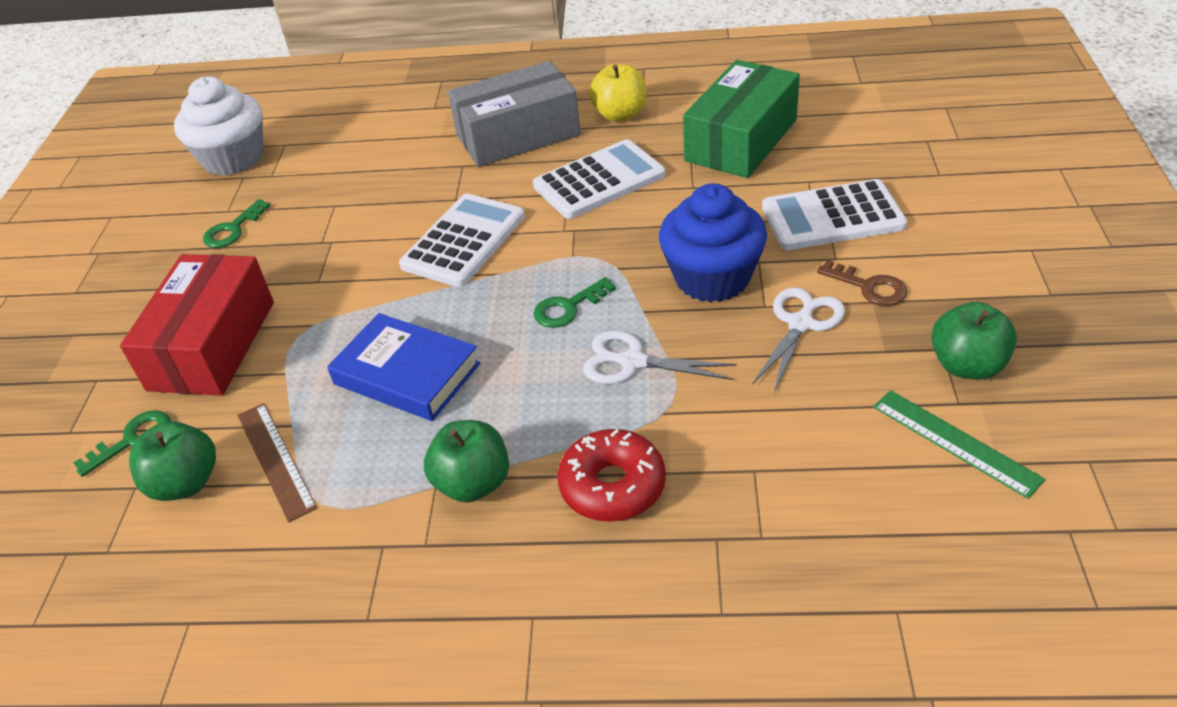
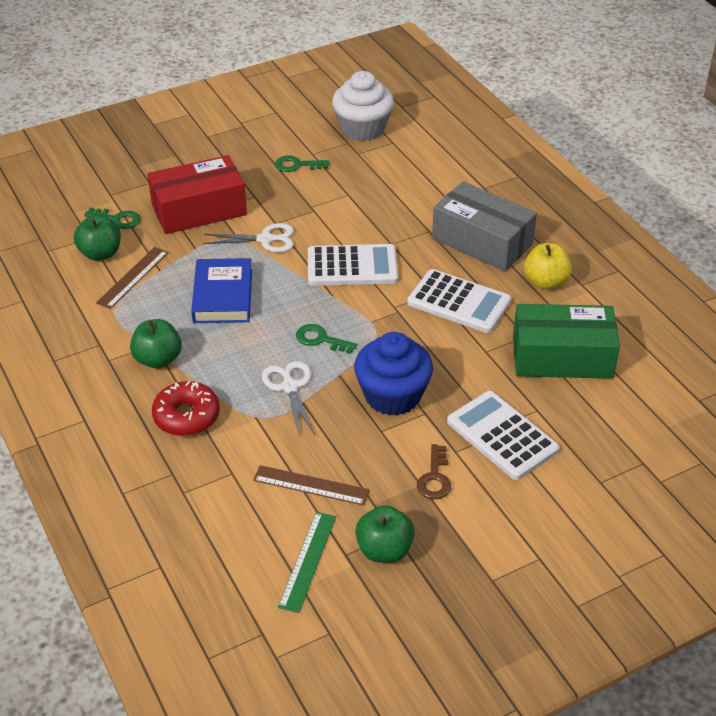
camera: 55 degrees right, 0 degrees up
white scissors [752,288,845,392] -> white scissors moved to [203,223,294,252]
none -> brown ruler [253,465,370,505]

